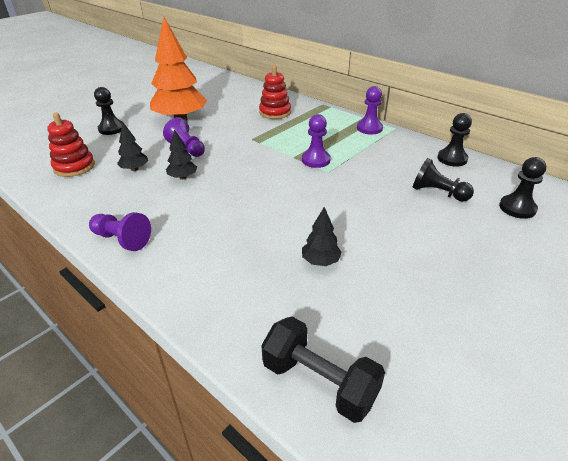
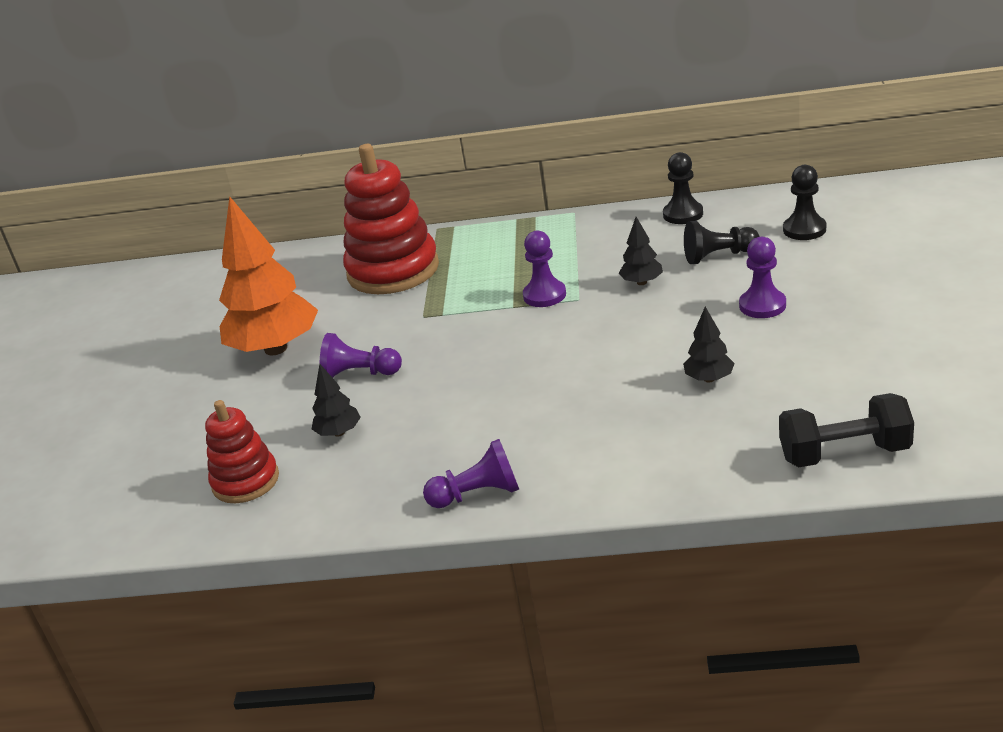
camera: 35 degrees left, 5 degrees down
black pawn [94,87,124,135] -> none
black tree [166,129,197,180] -> black tree moved to [619,217,663,285]
red stacking toy [259,65,291,119] -> red stacking toy [343,144,439,294], size x1.74
purple pawn [357,86,383,134] -> purple pawn moved to [739,237,786,318]

